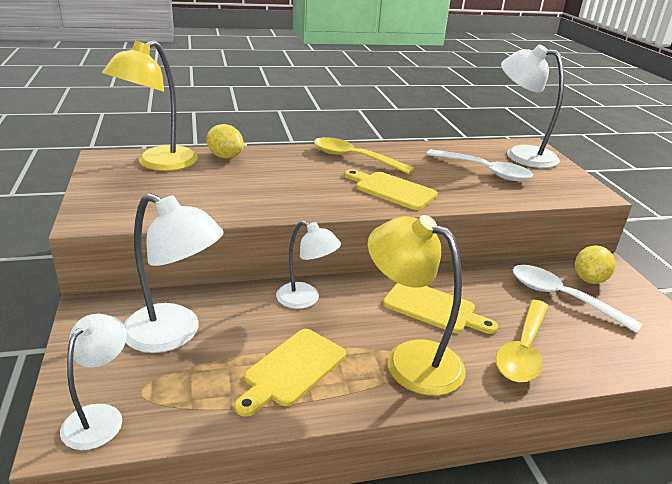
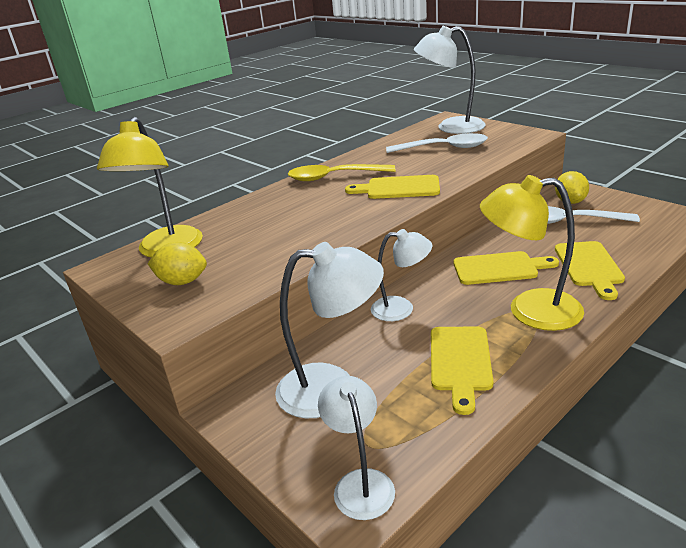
camera: 25 degrees left, 0 degrees up
yellow lemon [206,124,244,159] -> yellow lemon moved to [148,242,207,285]
yellow spoon [496,300,549,382] -> yellow cutting board [555,241,625,300]

